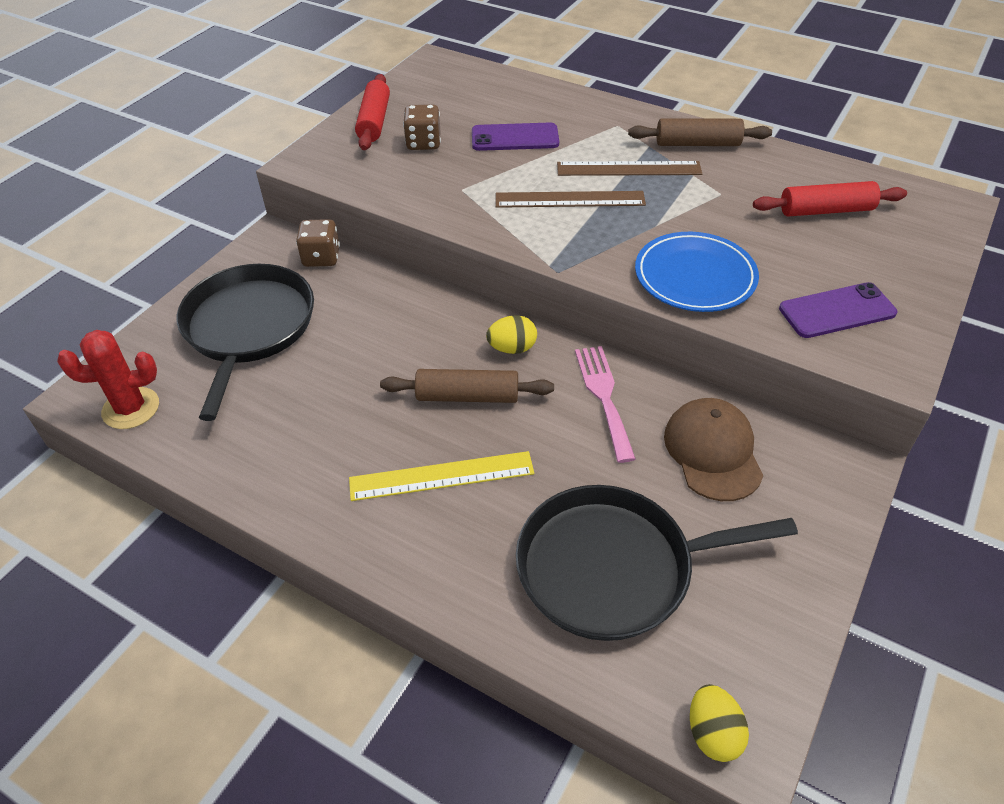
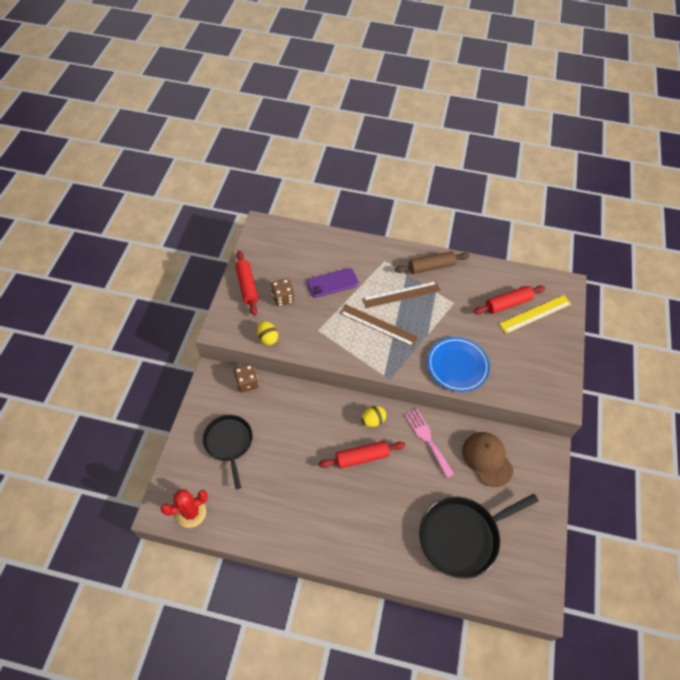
camera: 20 degrees left, 10 degrees up
black pan [177,264,314,421] -> black pan [203,415,253,489], size x0.66
yellow ruler [349,451,534,501] -> yellow ruler moved to [499,295,571,334]
brown rolling pin [380,369,554,403] -> red rolling pin [319,441,406,469]
brown ruler [496,191,646,208] -> brown ruler turned 45 degrees clockwise [340,304,418,347]
yellow egg [690,684,749,762] -> yellow egg moved to [257,321,278,345]
purple phone [779,282,897,338] -> none

